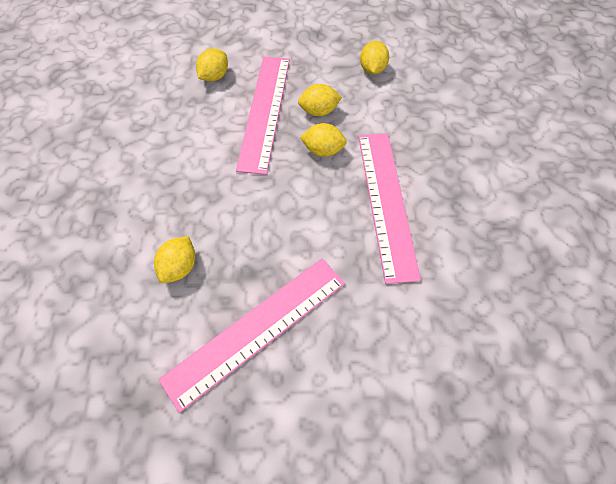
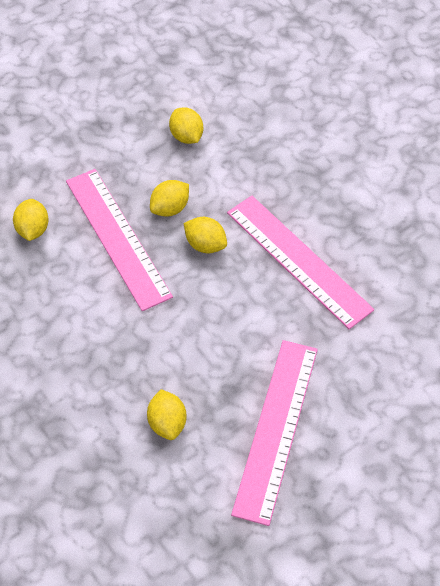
camera: 35 degrees left, 5 degrees down
yellow lemon [300,123,347,157] -> yellow lemon turned 60 degrees clockwise [184,217,227,253]

